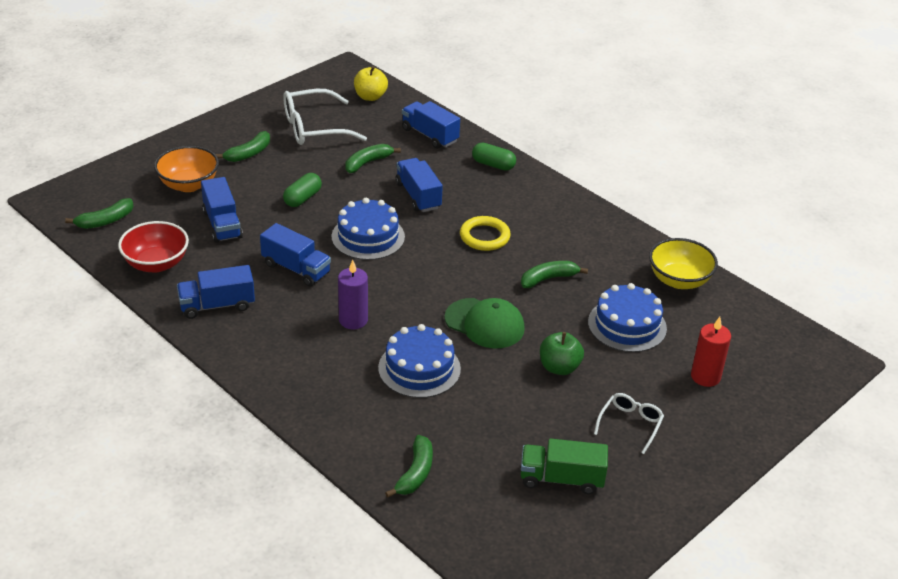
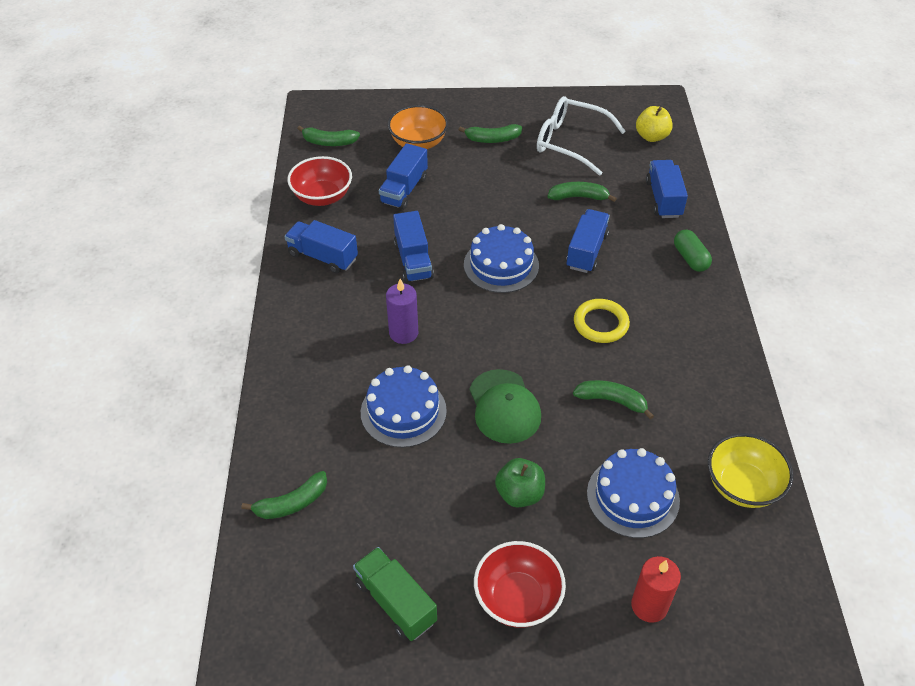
camera: 45 degrees right, 10 degrees up
green capsule [283,173,322,207] -> none
white glasses [594,393,664,454] -> red bowl [474,541,566,628]

